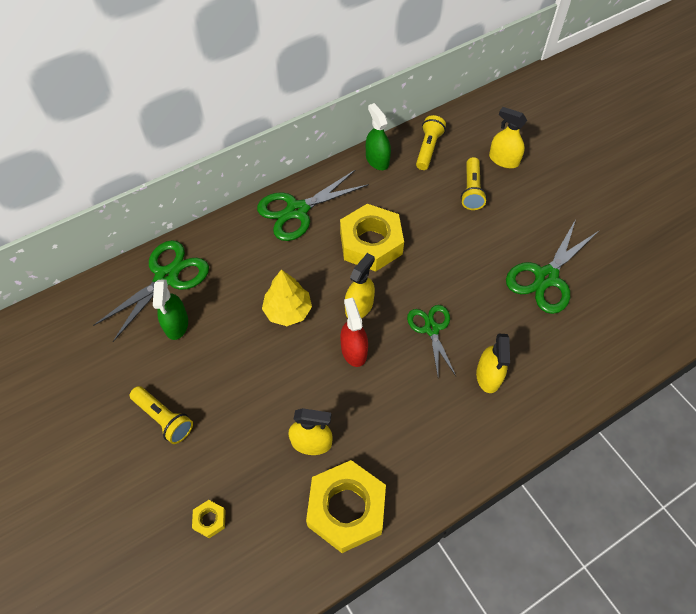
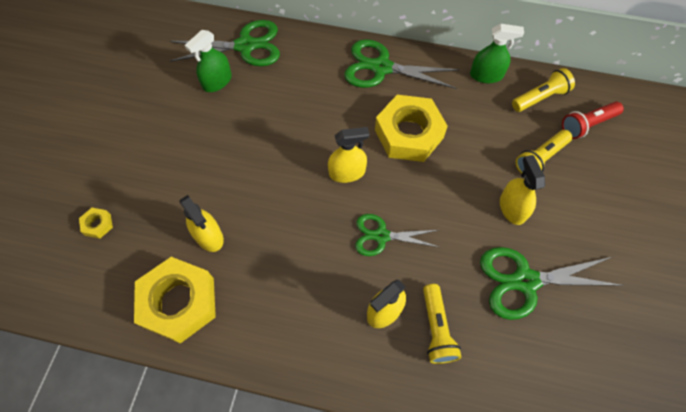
camera: 45 degrees right, 5 degrees up
yellow flashlight [130,386,193,444] -> yellow flashlight moved to [423,284,462,364]
yellow tree [262,269,312,326] -> none
red spray bottle [340,298,368,367] -> none
green spray bottle [366,103,391,170] -> green spray bottle turned 75 degrees clockwise [470,24,524,83]
green scissors [407,305,456,376] -> green scissors turned 120 degrees counterclockwise [355,214,439,256]
yellow spray bottle [489,107,527,168] -> yellow spray bottle moved to [500,155,545,225]
none -> red flashlight [562,102,624,139]

